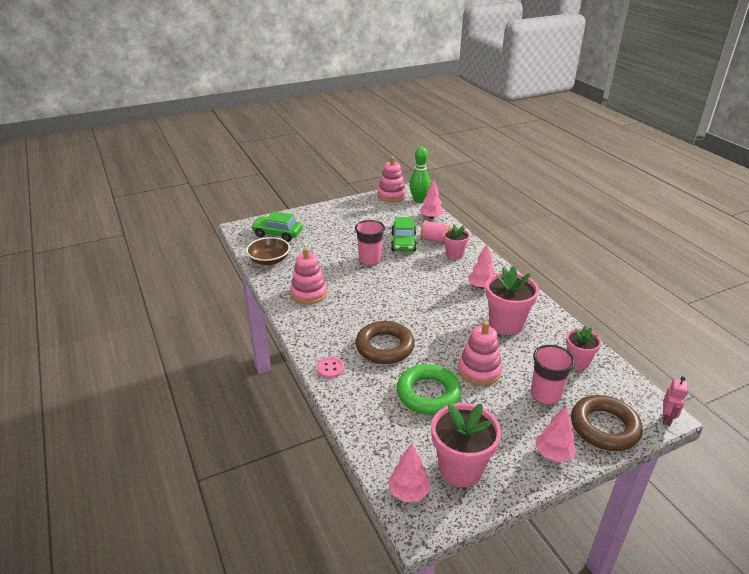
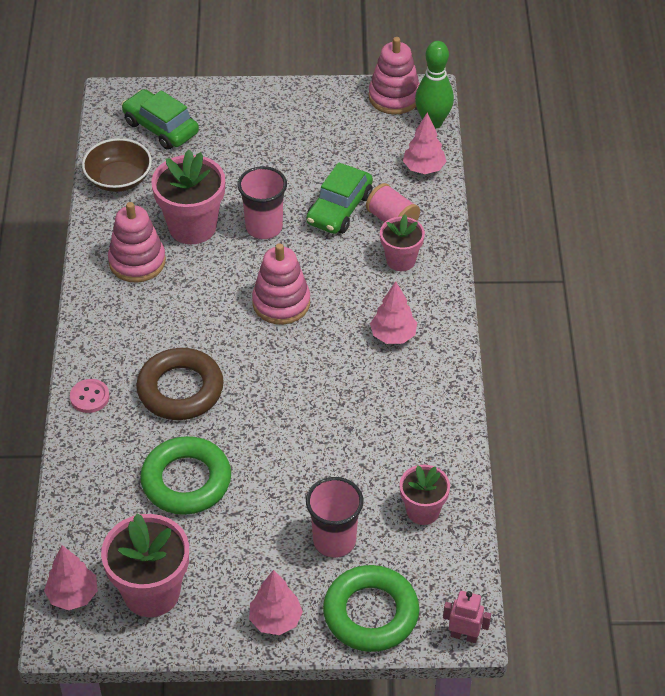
camera: 25 degrees right, 15 degrees up
pink stacking toy [458,321,502,386] -> pink stacking toy moved to [252,243,310,325]
pink flower pot [486,266,539,335] -> pink flower pot moved to [151,150,225,244]
brown ring [571,395,643,451] -> green ring [323,565,419,652]
pink robot [663,376,688,426] -> pink robot turned 120 degrees counterclockwise [443,591,491,643]

